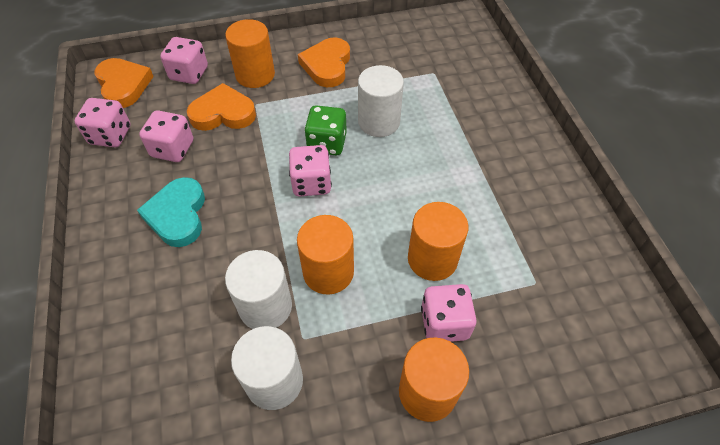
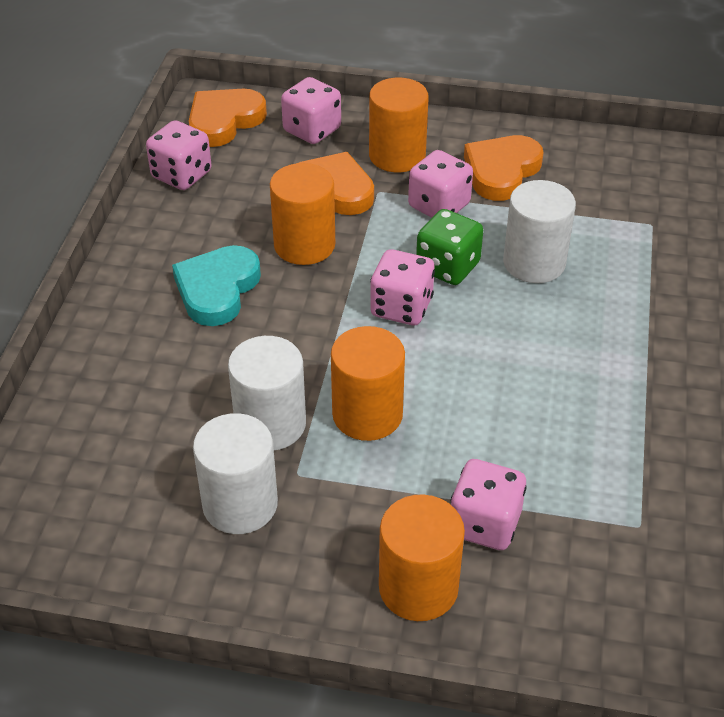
camera: 25 degrees right, 10 degrees down
orange heart [94,58,154,108] -> orange heart turned 135 degrees counterclockwise [189,89,267,147]
pink dice [139,110,193,162] -> pink dice moved to [408,150,473,218]
orange cylinder [408,202,468,281] -> orange cylinder moved to [270,163,335,265]

